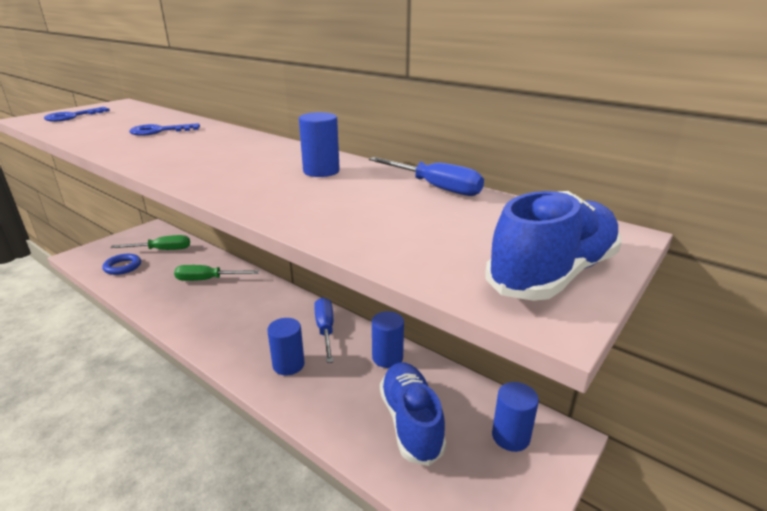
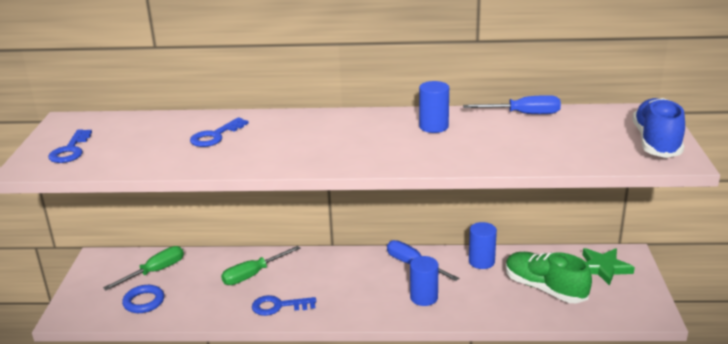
camera: 35 degrees left, 0 degrees up
blue shoe [380,362,446,466] -> green shoe [506,252,592,303]
blue cylinder [492,382,539,452] -> green star [582,248,635,286]
none -> blue key [252,295,316,316]

